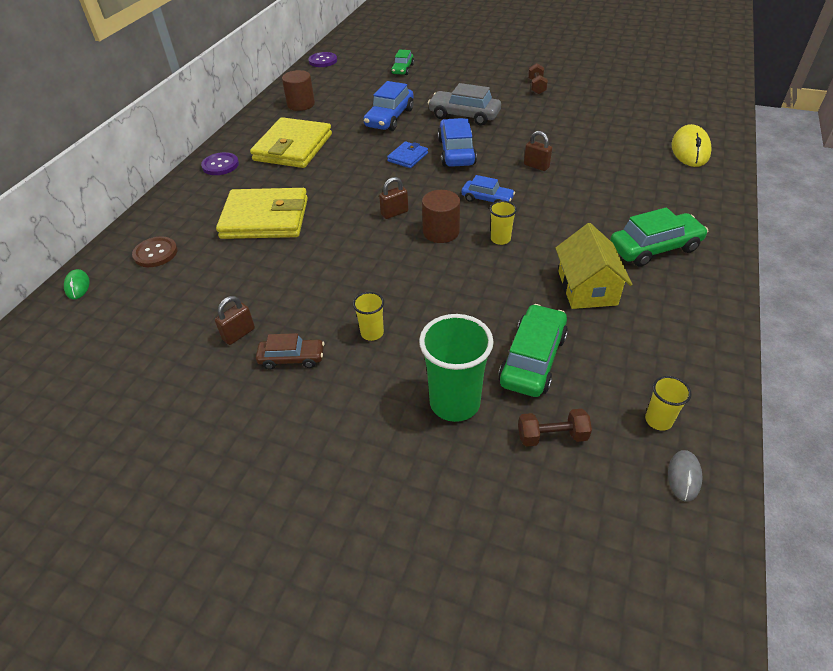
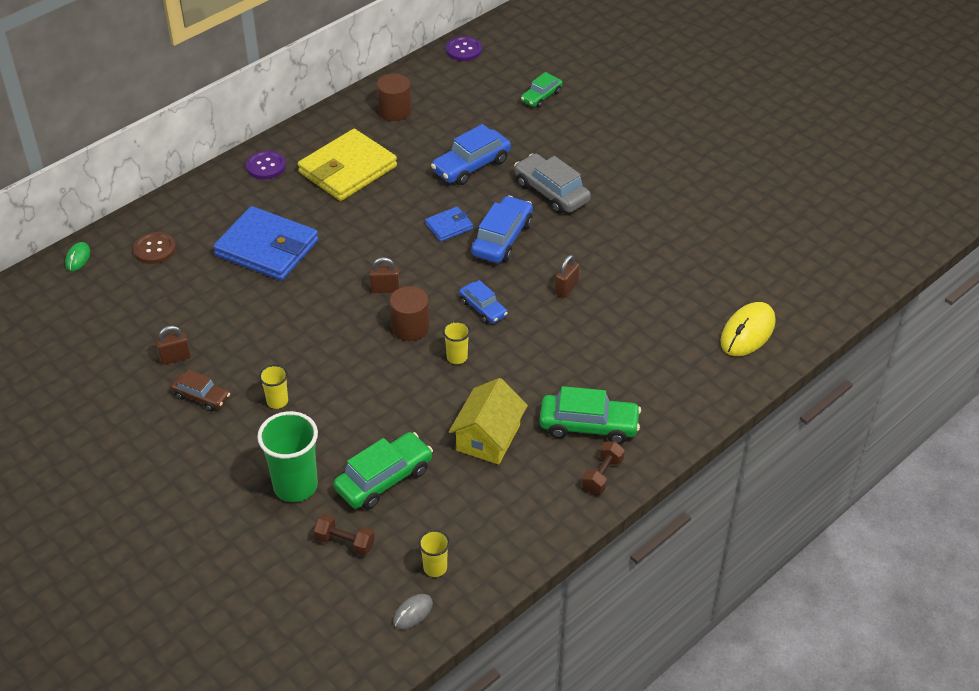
camera: 25 degrees right, 0 degrees up
yellow wallet [216,188,308,239] -> blue wallet [213,206,319,281]
brown padlock [524,131,552,171] -> brown padlock turned 60 degrees clockwise [555,255,580,298]
brown dumbbell [528,63,548,94] -> brown dumbbell moved to [582,441,625,494]

